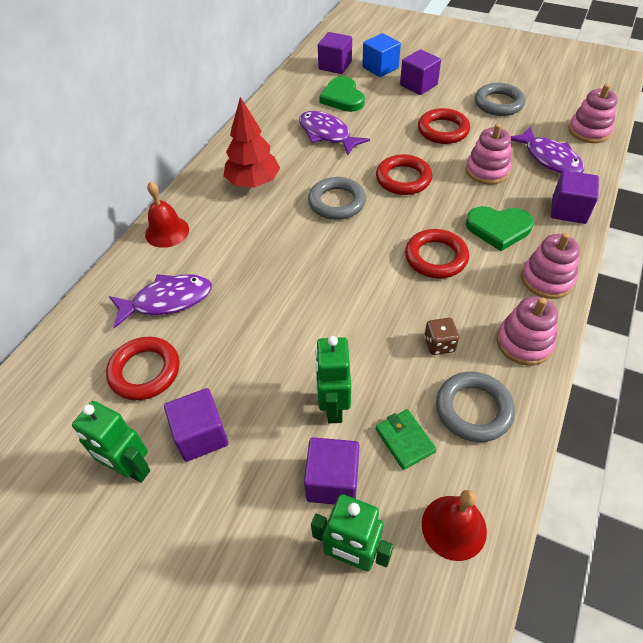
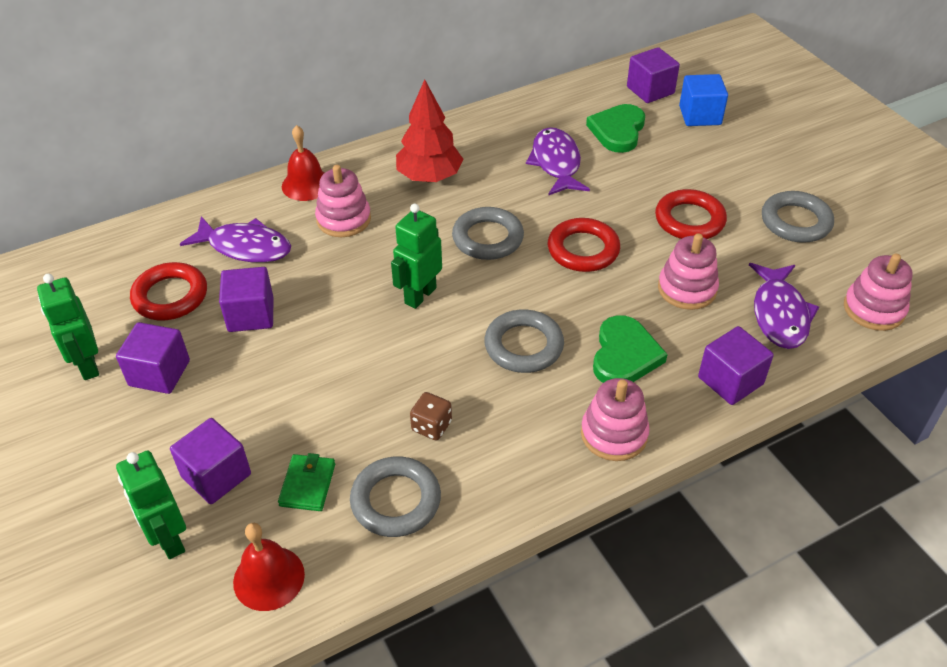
camera: 35 degrees right, 5 degrees down
green robot [315,336,351,424] -> green robot moved to [391,204,442,309]
purple cube [400,49,441,95] -> purple cube moved to [219,267,274,332]
red ring [405,229,469,278] -> grey ring [484,310,564,373]
green heart [466,206,534,251] -> green heart turned 120 degrees counterclockwise [593,315,668,383]
pink stacking toy [496,296,558,366] -> pink stacking toy moved to [315,165,371,237]

